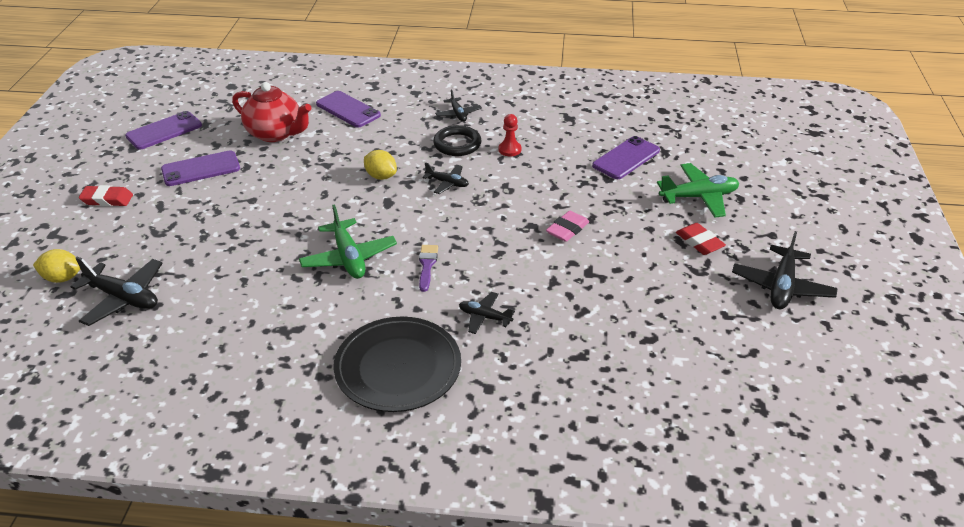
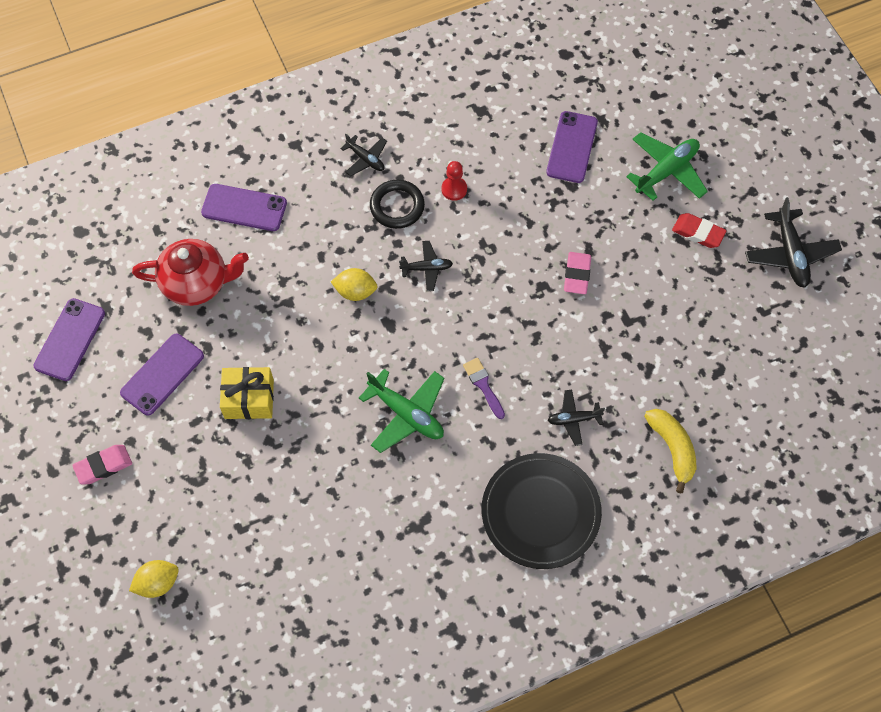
camera: 30 degrees left, 25 degrees up
black plane [70,257,163,326] -> none
red eraser [79,185,133,206] -> pink eraser [72,445,132,484]
none -> yellow gift [220,367,274,419]
none -> yellow banana [644,409,696,494]

